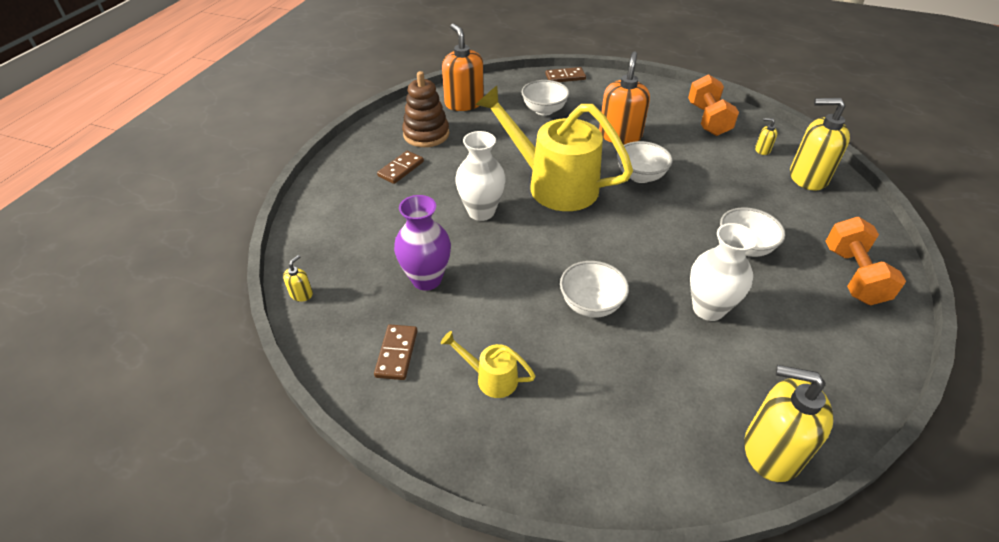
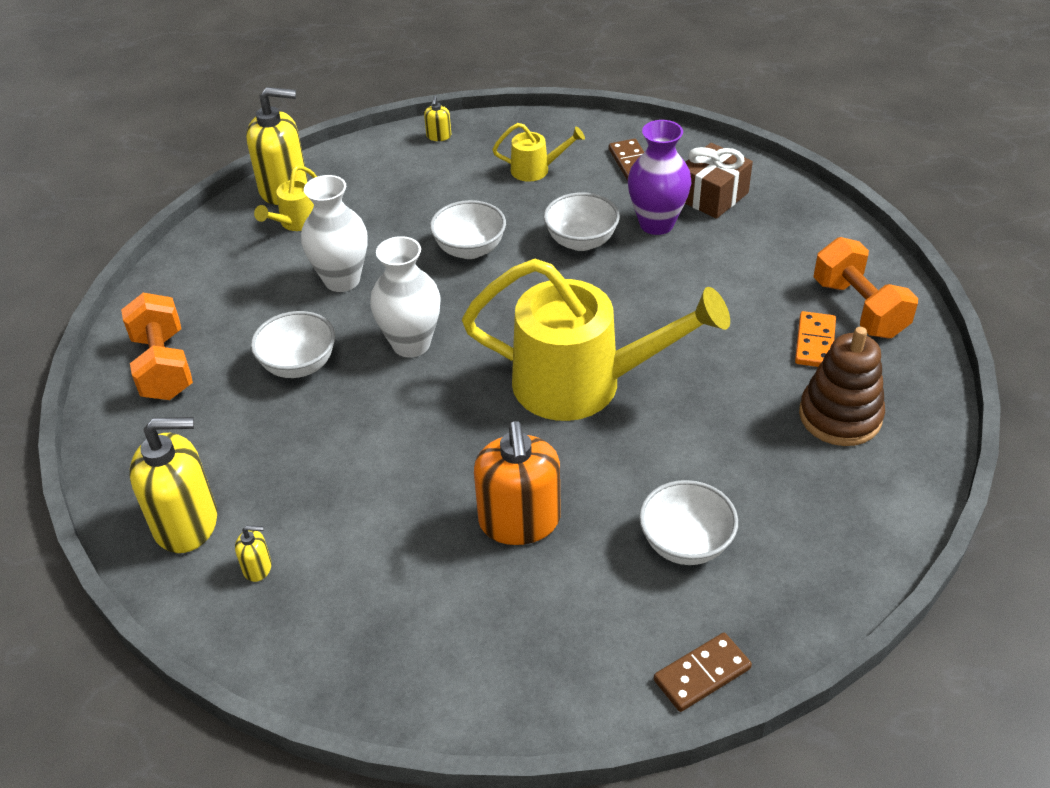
camera: 160 degrees right, 0 degrees up
yellow soap dispenser [283,255,313,302] -> yellow soap dispenser moved to [424,96,451,141]
brown domino [377,151,424,184] -> orange domino [795,311,836,367]
orange soap dispenser [442,23,484,111] -> none
white vase [455,131,506,221] -> white vase moved to [370,236,441,358]
white bowl [617,141,673,183] -> white bowl moved to [544,192,620,251]
orange dumbbell [688,74,739,136] -> orange dumbbell moved to [814,237,918,338]
none -> yellow watering can [254,165,317,231]
none -> brown gift [685,143,753,219]

